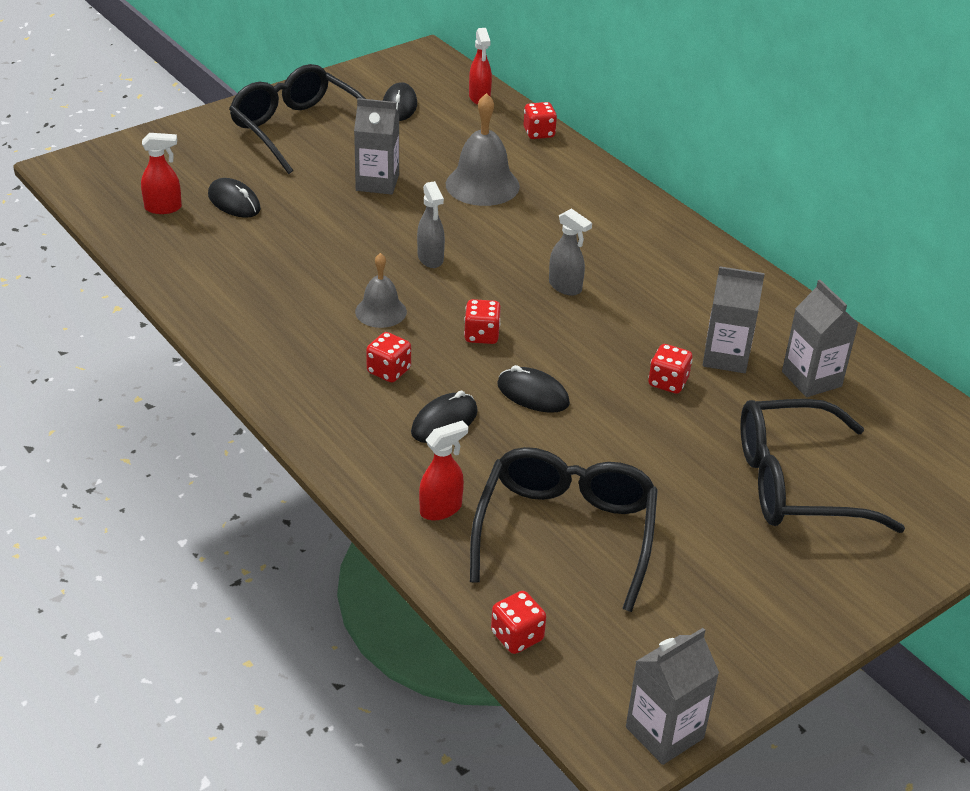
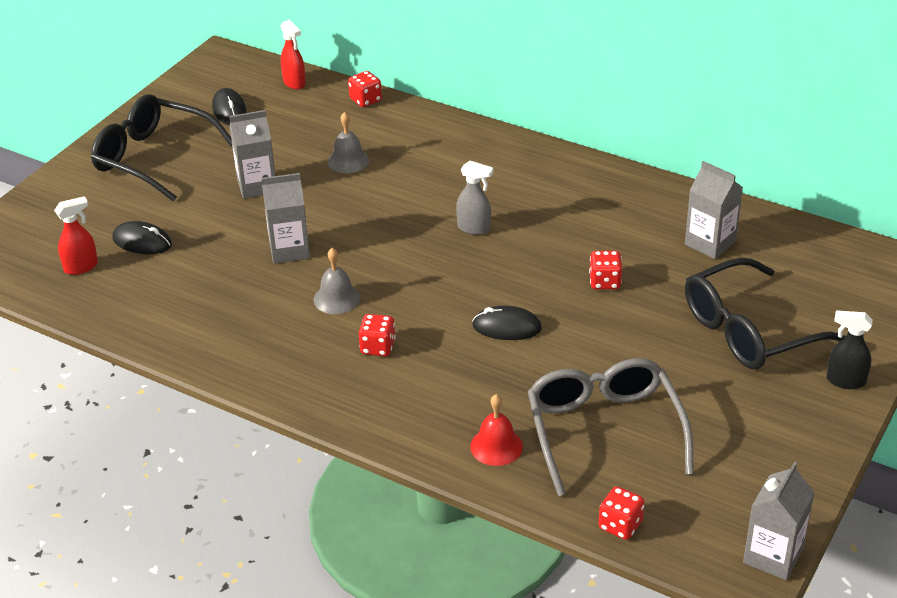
camera: 20 degrees left, 0 degrees up
black mouse [411,390,478,443] -> none
grey spray bottle [417,181,445,268] -> none
red spray bottle [419,421,468,520] -> red bell [470,394,523,466]
grey bell [446,93,520,206] -> grey bell [328,112,370,173], size x0.62
red dice [464,299,501,344] -> none
black glasses [470,447,658,612] -> grey glasses [528,358,694,496]
grey carton [703,266,765,373] -> grey carton moved to [262,173,310,264]
none -> black spray bottle [827,310,873,389]

